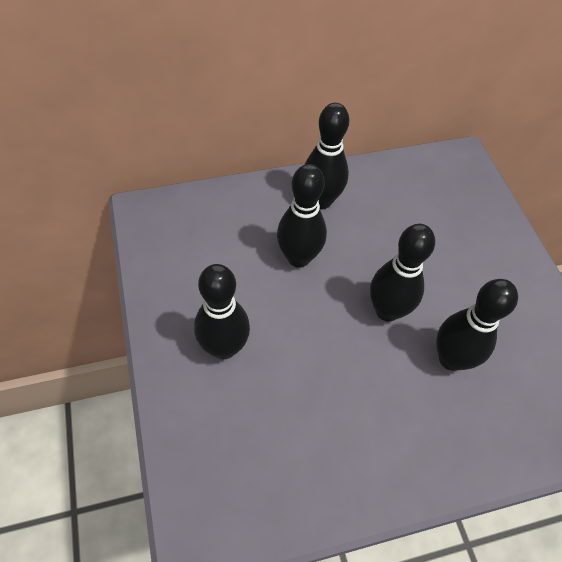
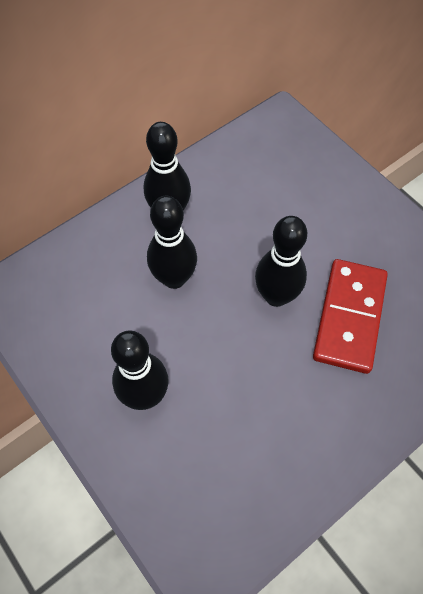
camera: 20 degrees left, 5 degrees up
black bowling pin [436,279,518,371] -> red domino [313,259,388,374]

